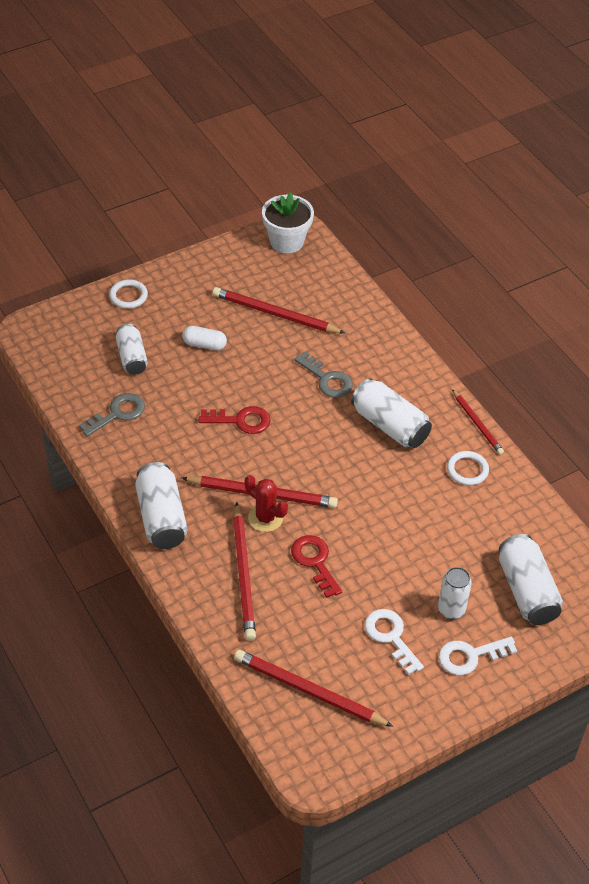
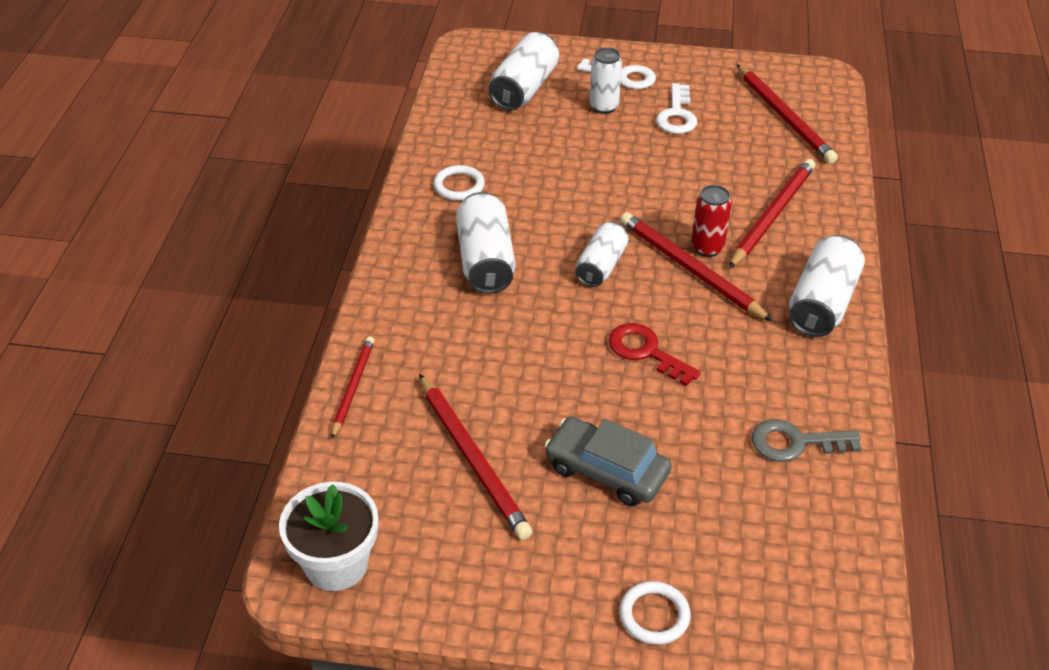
camera: 140 degrees left, 5 degrees down
white can [116,324,148,375] -> white can moved to [575,222,629,287]
white capsule [182,326,227,350] -> grey car [544,417,672,506]
red cactus [245,475,288,532] -> red can [691,185,732,257]
red key [291,535,342,598] -> none
grey key [294,351,353,398] -> none
red pencil [452,389,504,455] -> red pencil moved to [332,336,374,439]

